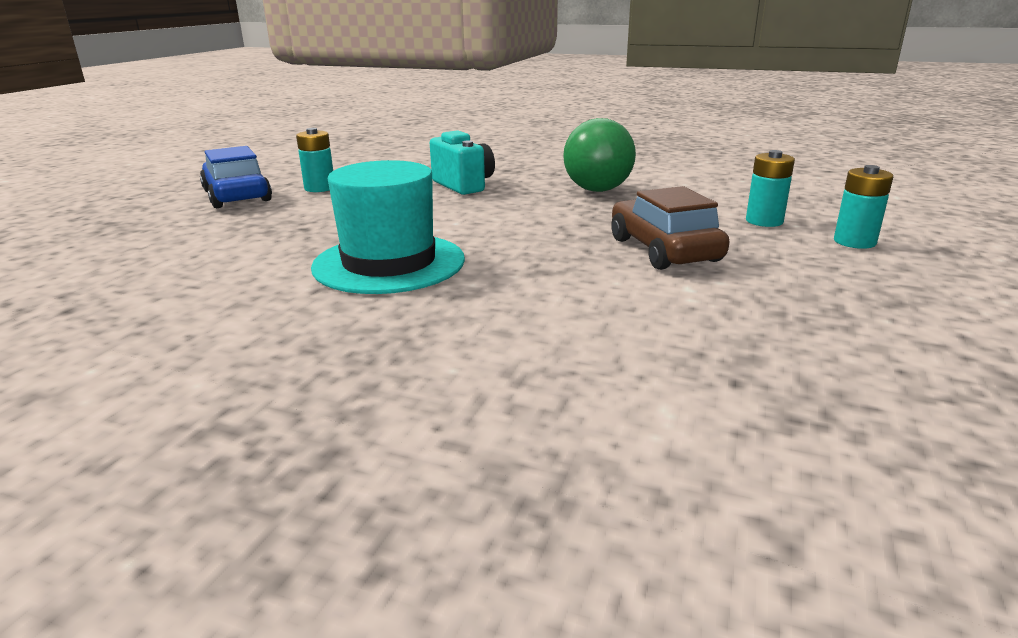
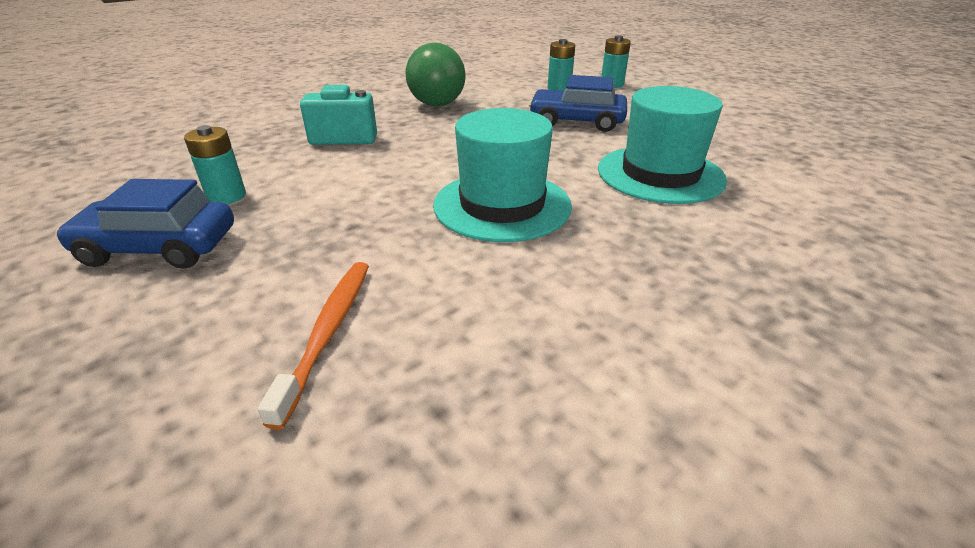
camera: 60 degrees left, 10 degrees up
brown car [611,186,729,270] -> blue car [529,75,627,132]
none -> orange toothbrush [258,262,369,430]
none -> turquoise hat [598,86,727,204]

